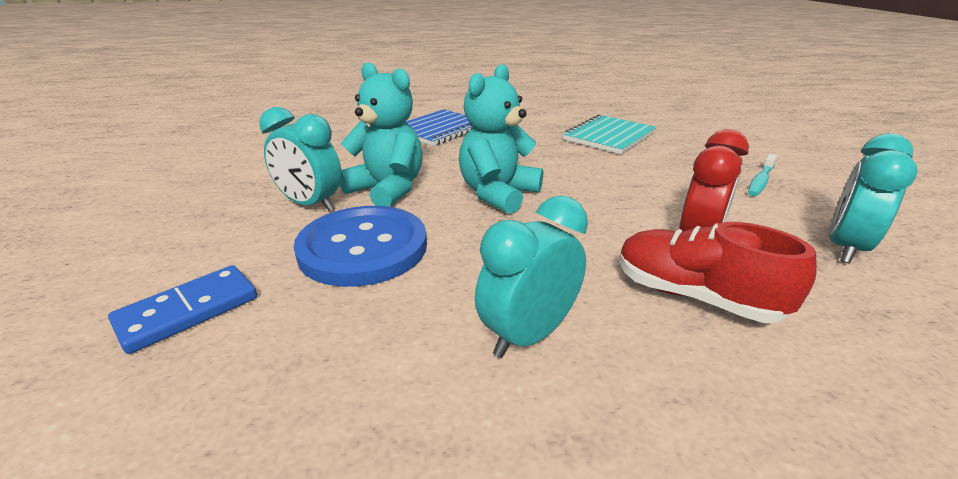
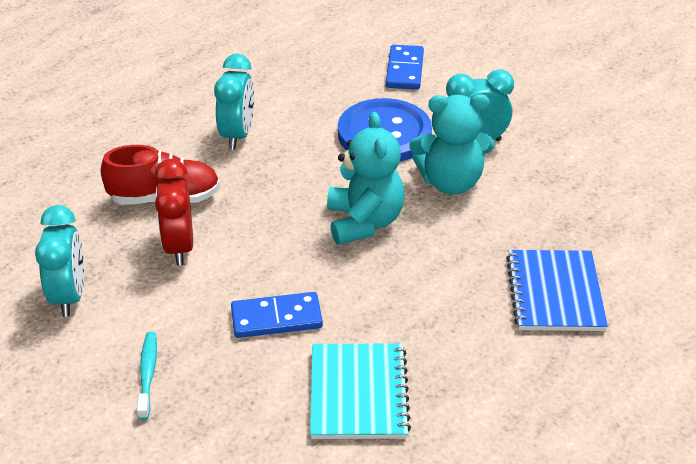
camera: 140 degrees right, 10 degrees up
none -> blue domino [231,292,323,338]

